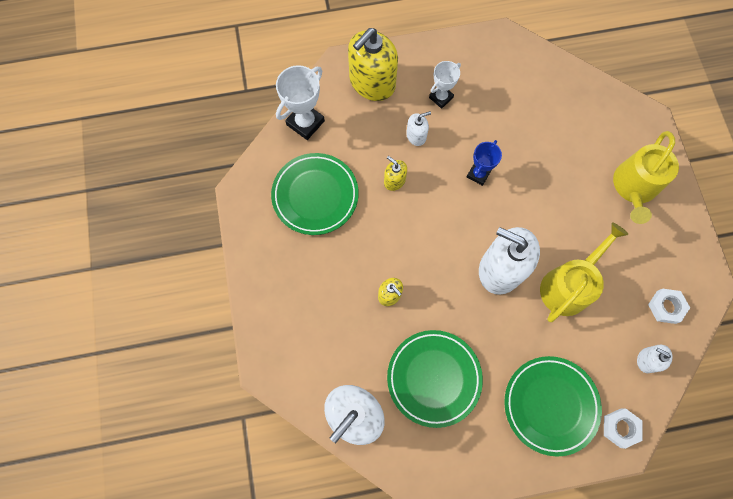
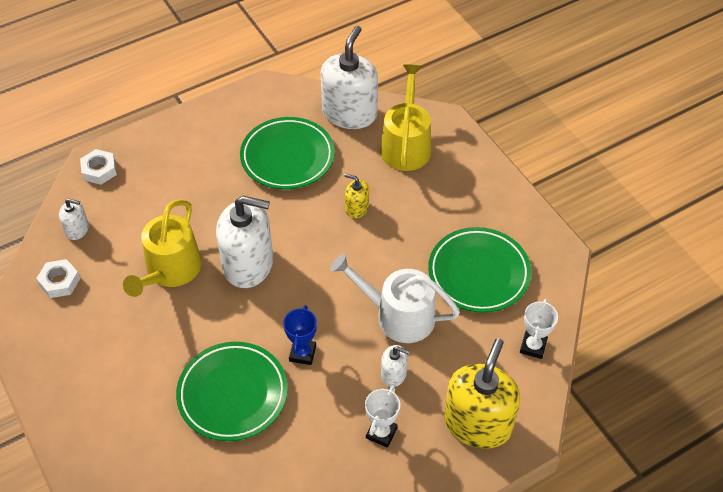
camera: 160 degrees right, 20 degrees down
white trophy [276,65,325,140] -> white trophy [520,299,558,359], size x0.64
yellow soap dispenser [384,156,407,191] -> white watering can [330,253,460,343]
white soap dispenser [406,111,431,146] -> white soap dispenser turned 120 degrees counterclockwise [381,345,410,387]
green plate [504,356,602,457] -> green plate moved to [176,342,288,441]
yellow watering can [613,131,679,224] -> yellow watering can moved to [380,64,431,171]

